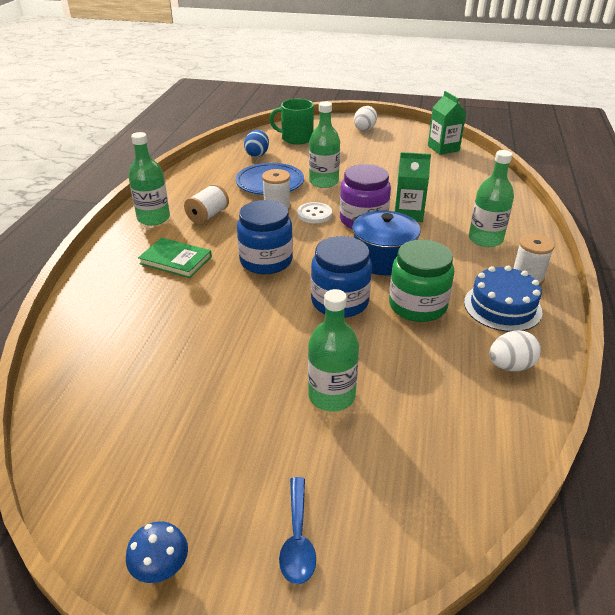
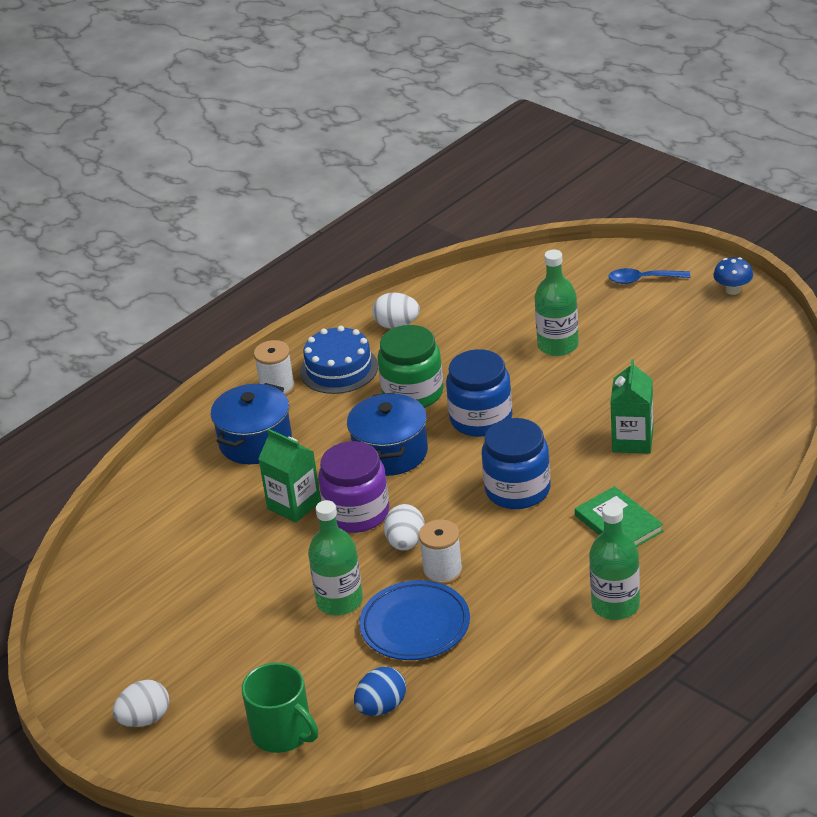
camera: 145 degrees left, 0 degrees up
white spool [184,184,229,224] -> none
blue spoon [279,477,316,584] -> blue spoon turned 120 degrees counterclockwise [608,268,690,284]
white button [297,202,332,223] -> white egg [384,504,425,550]
green carton [428,91,466,155] -> green carton moved to [610,359,653,454]
green bottle [469,150,514,247] -> blue pot [211,383,292,464]

